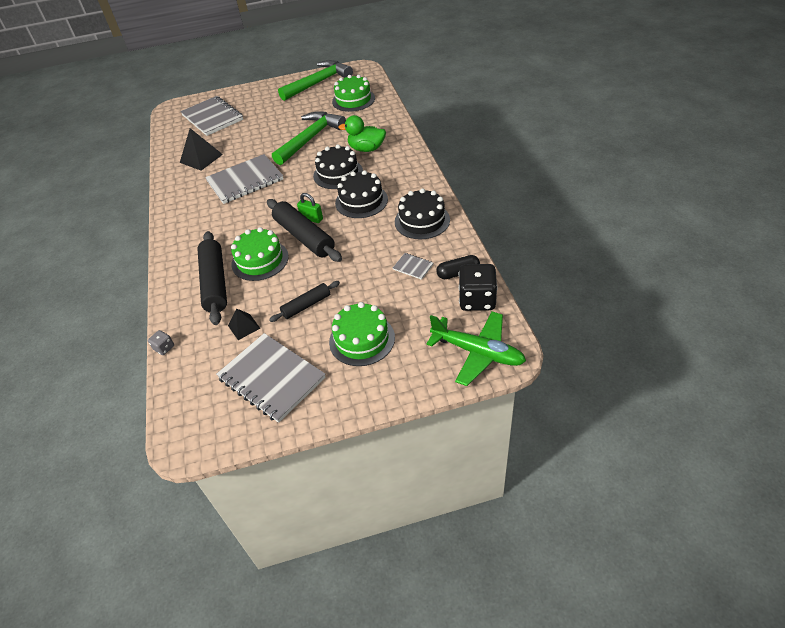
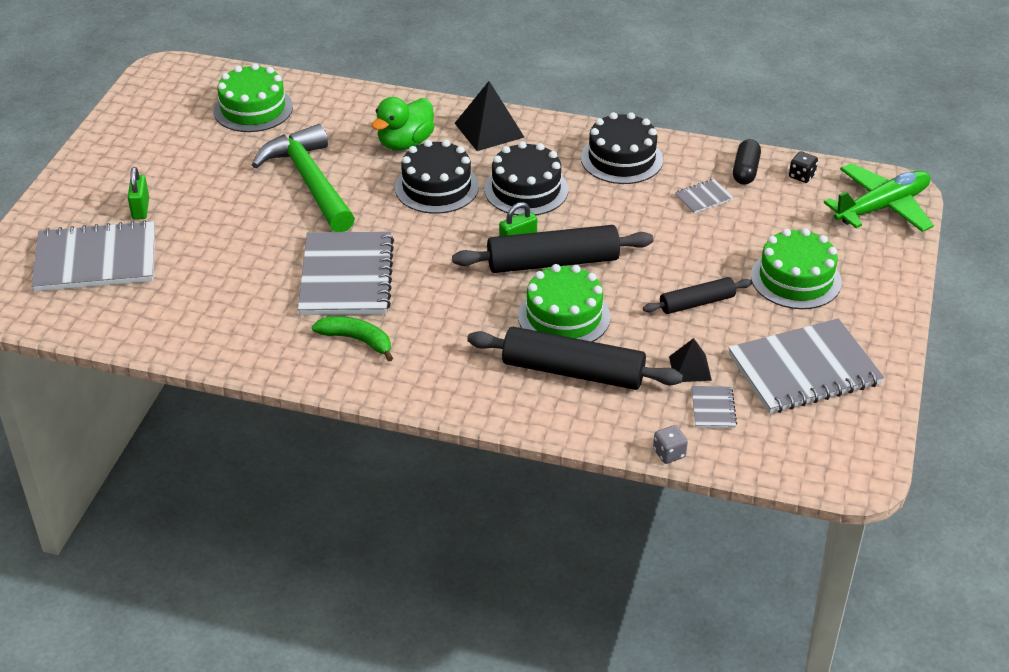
camera: 65 degrees left, 5 degrees down
black pyramid [180,128,223,171] -> black pyramid moved to [455,81,524,151]
black rolling pin [269,281,340,322] -> black rolling pin turned 75 degrees clockwise [643,277,752,314]
green hammer [278,60,353,101] -> none
black dice [458,264,498,311] -> black dice [789,151,818,183], size x0.47
none -> green padlock [128,167,149,220]
none -> green banana [312,316,393,361]
none -> grey notebook [692,386,737,428]

